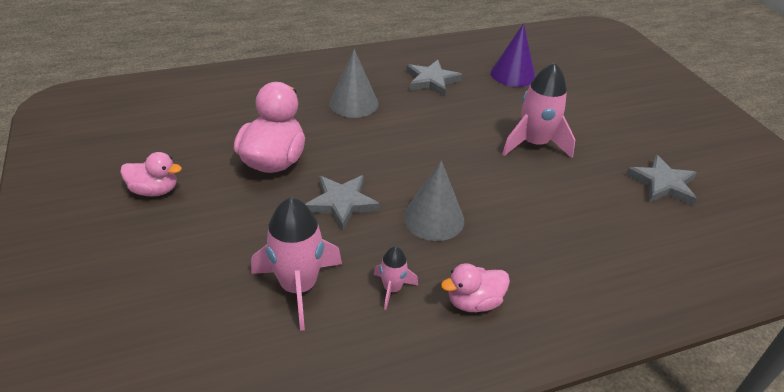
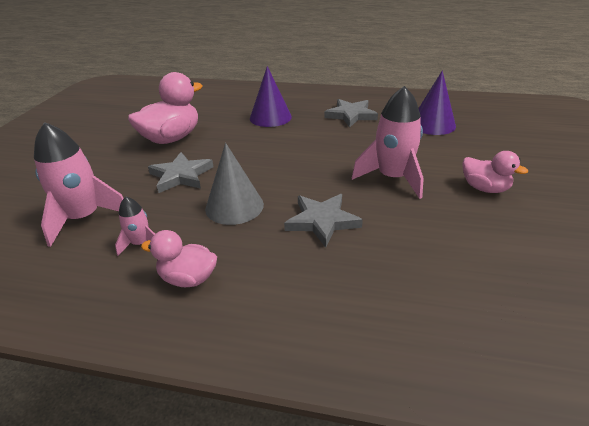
camera: 35 degrees right, 5 degrees down
pink duck [120,152,182,197] -> pink duck moved to [462,151,528,193]
grey cone [329,49,379,118] -> purple cone [250,66,292,127]
grey star [626,155,697,205] -> grey star moved to [284,194,363,248]

